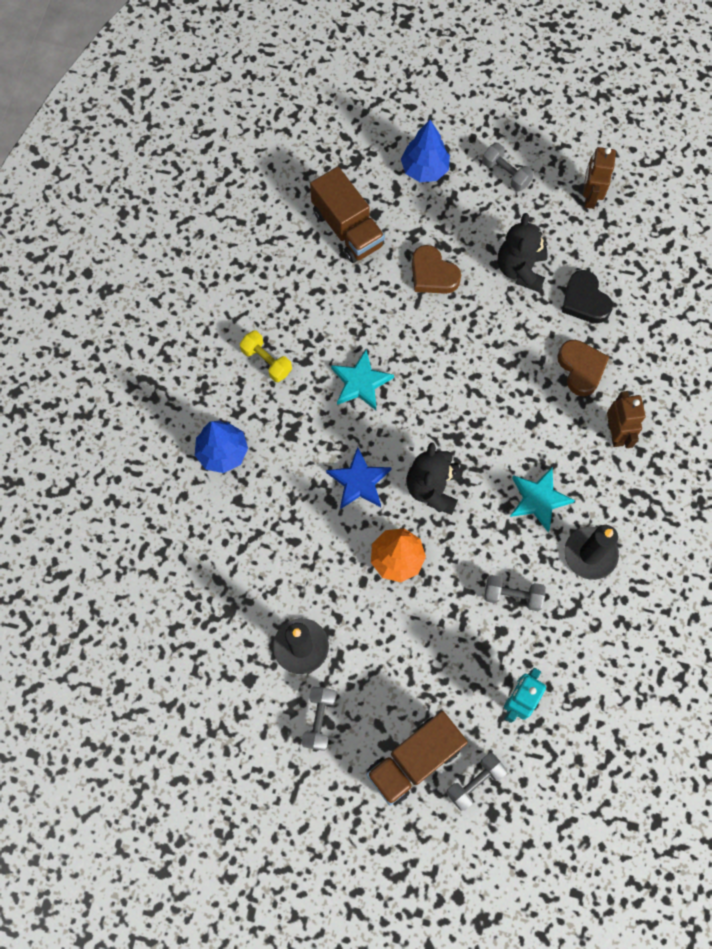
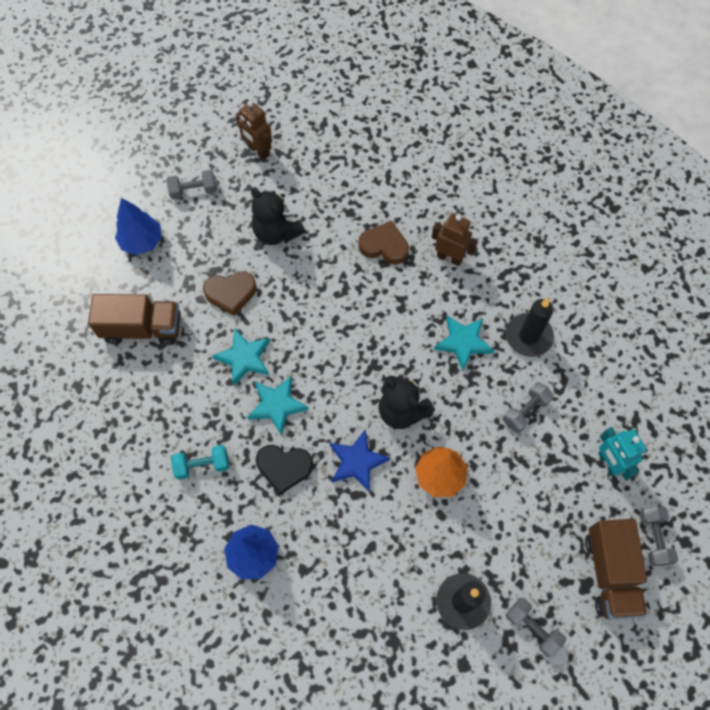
camera: 55 degrees left, 5 degrees down
yellow dumbbell [239,330,292,382] -> turquoise dumbbell [171,445,229,480]
black heart [562,270,613,324] -> black heart moved to [256,445,313,495]
none -> turquoise star [212,329,270,386]

